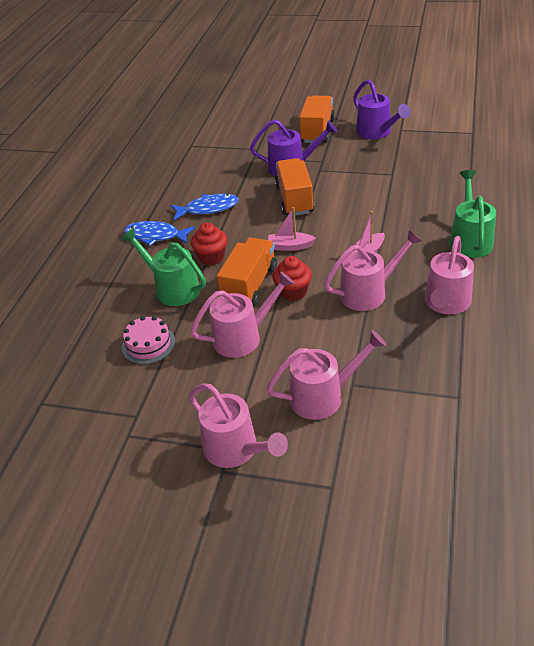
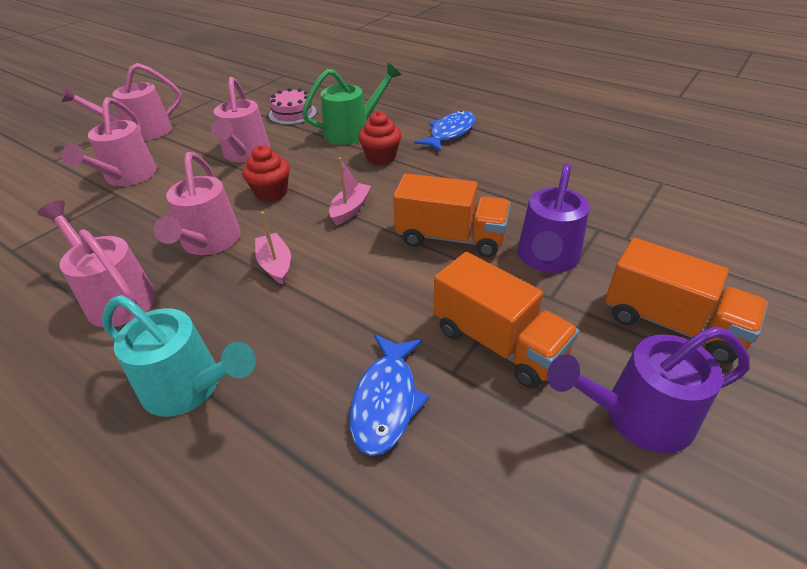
camera: 110 degrees right, 0 degrees up
blue fish [171,194,239,220] -> blue fish moved to [350,334,430,456]
orange truck [217,237,277,307] -> orange truck moved to [434,252,579,389]
green watering can [449,170,496,258] -> turquoise watering can [102,295,256,417]

